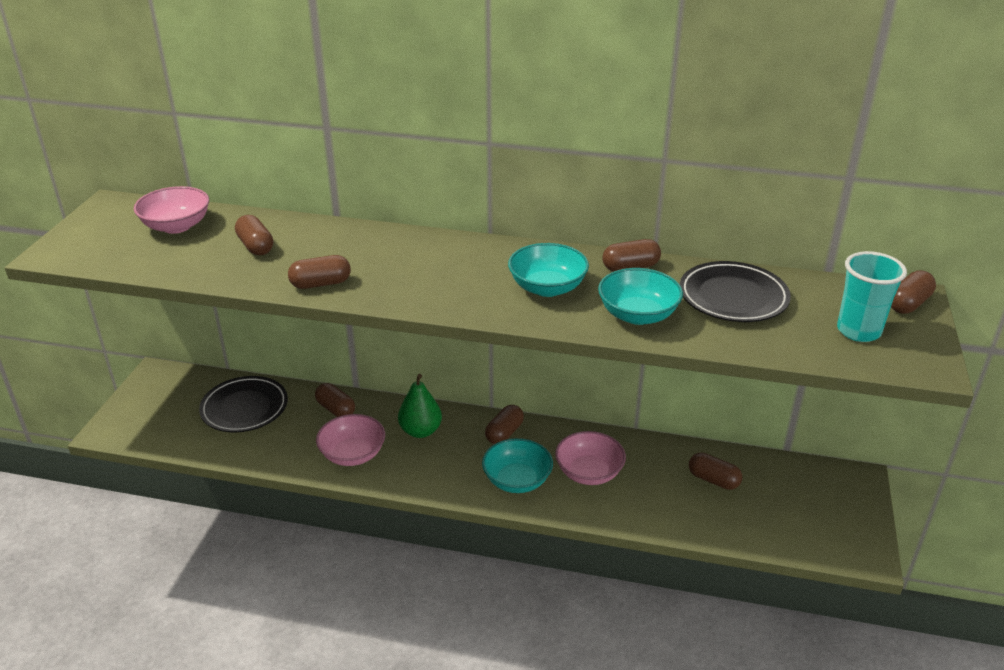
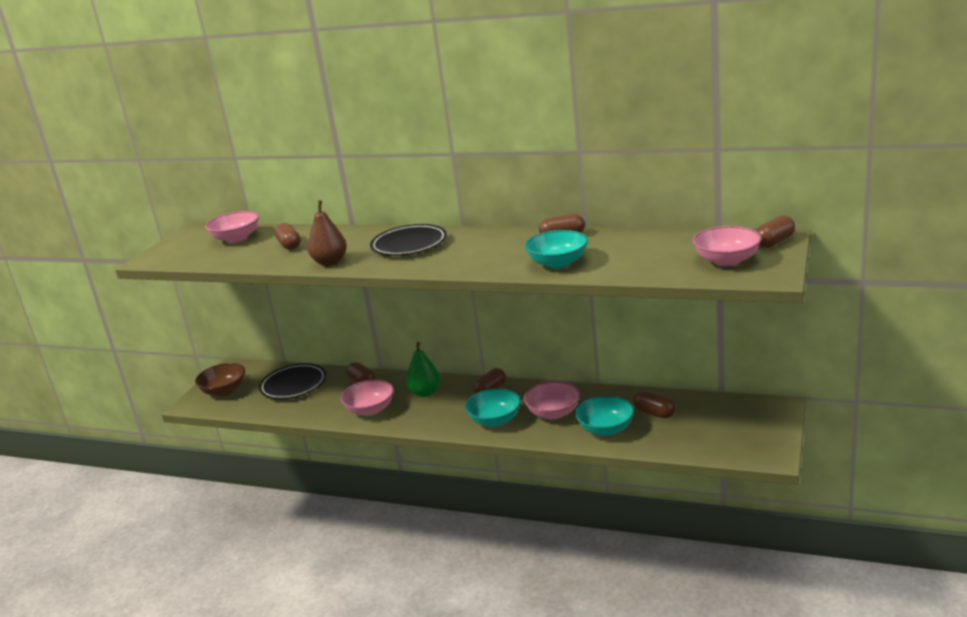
camera: 10 degrees right, 10 degrees down
brown capsule [288,255,351,289] -> brown pear [308,200,347,266]
turquoise bowl [508,243,589,297] -> turquoise bowl moved to [575,396,634,436]
black plate [680,261,791,322] -> black plate moved to [370,224,447,256]
turquoise cup [837,251,907,342] -> pink bowl [692,226,761,266]
none -> brown bowl [195,363,245,396]

